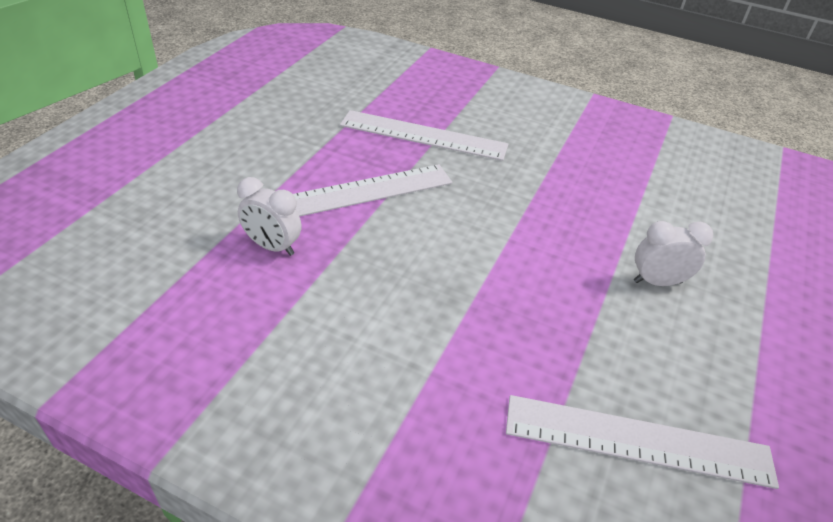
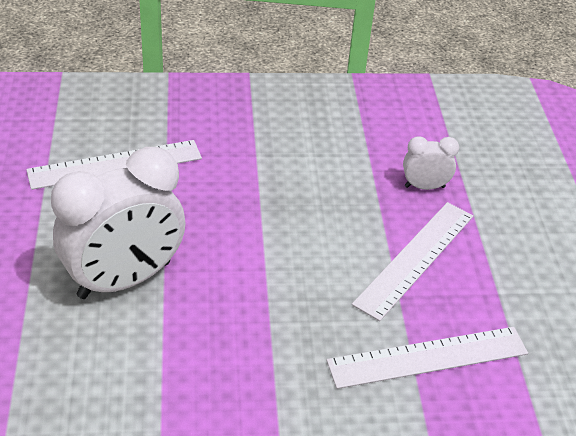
camera: 150 degrees right, 0 degrees up
white clock [634,221,713,286] -> white clock [51,147,186,299], size x2.15

